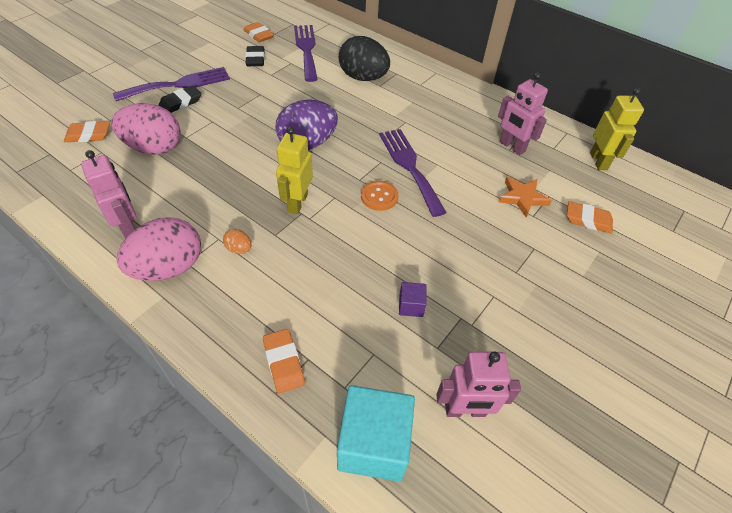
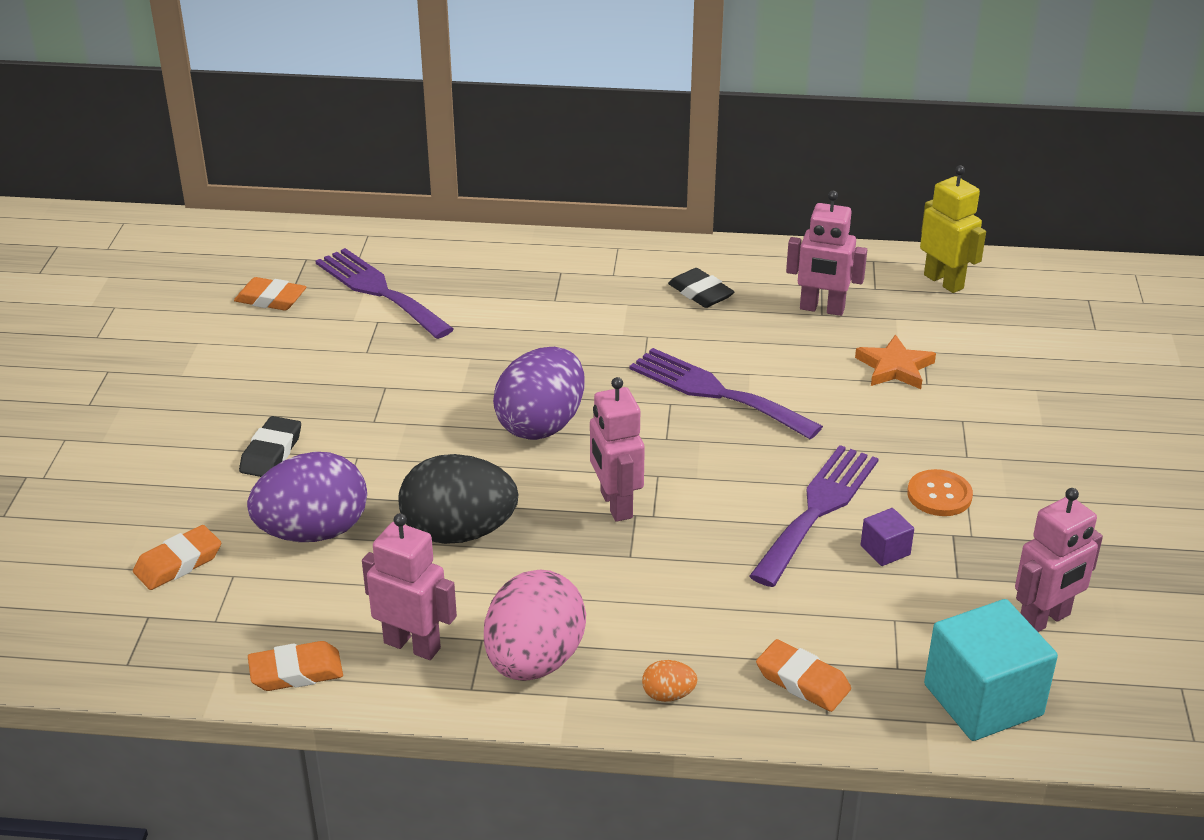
camera: 30 degrees left, 15 degrees down
pink egg [111,103,181,154] -> purple egg [247,452,367,542]
purple fork [113,67,230,101] -> purple fork moved to [749,445,879,587]
orange egg [223,229,251,254] -> orange egg moved to [642,660,698,702]
black eraser [245,46,265,66] -> black eraser moved to [668,268,735,308]
yellow robot [276,127,313,214] -> pink robot [590,377,645,522]
black egg [339,36,390,81] -> black egg moved to [398,454,518,544]
orange button [361,181,398,211] -> orange button moved to [907,469,973,516]
orange eraser [567,201,613,233] -> orange eraser moved to [248,641,343,691]

